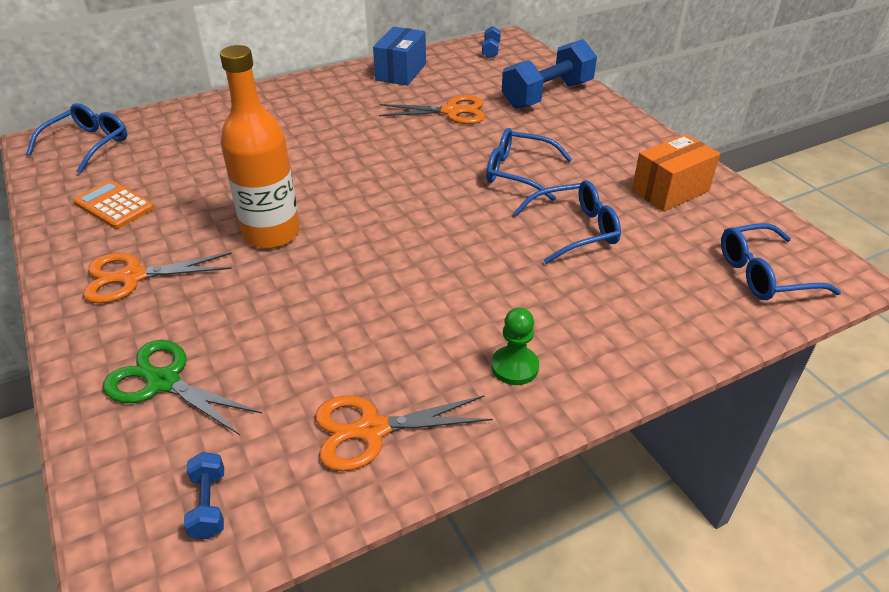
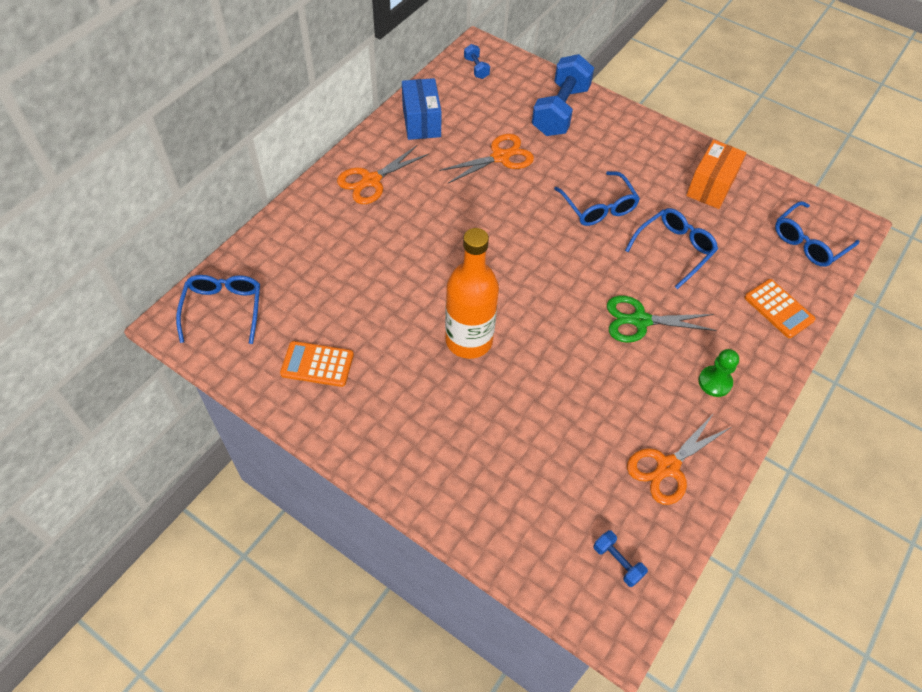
camera: 30 degrees left, 15 degrees up
orange scissors [83,252,232,304] -> orange scissors moved to [337,145,429,204]
green scissors [103,340,262,435] -> green scissors moved to [607,296,717,343]
blue glasses [486,128,572,201] -> blue glasses turned 105 degrees counterclockwise [554,171,640,226]
none -> orange calculator [744,279,815,338]

